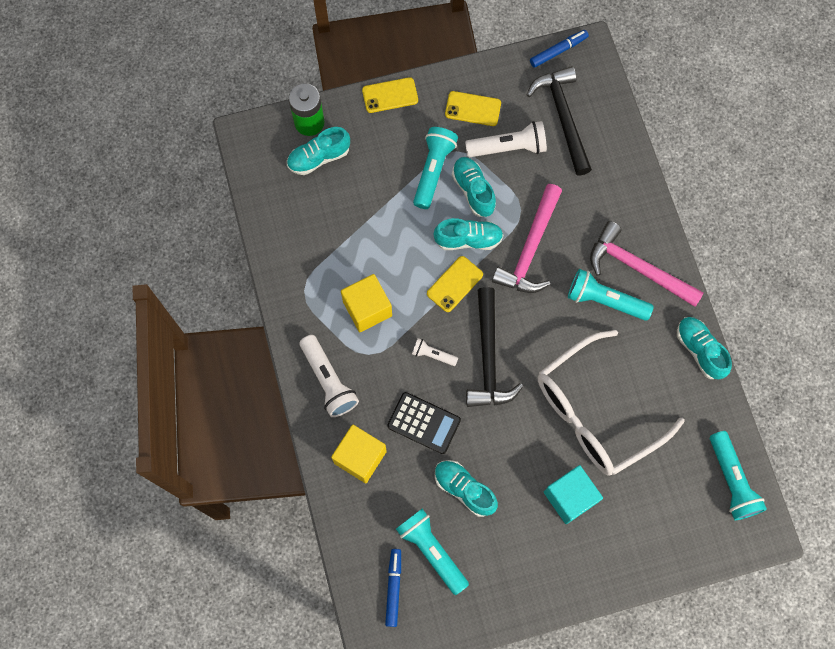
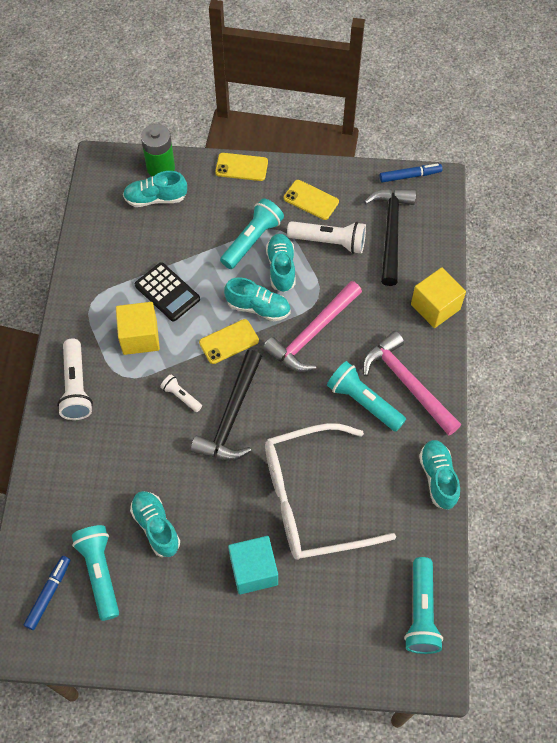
camera: 20 degrees right, 10 degrees down
yellow cube [331,425,387,483] -> yellow cube moved to [411,267,466,328]
black calculator [387,392,461,454] -> black calculator moved to [135,262,200,321]

